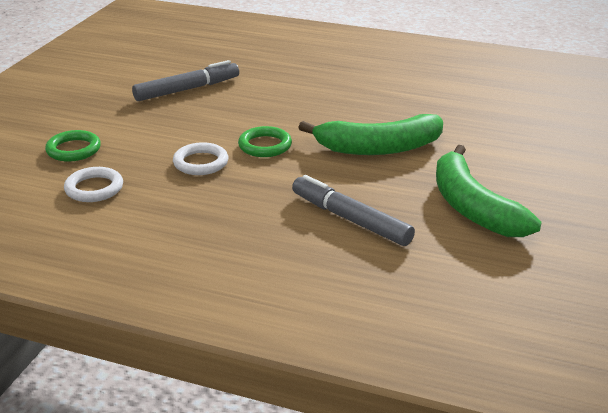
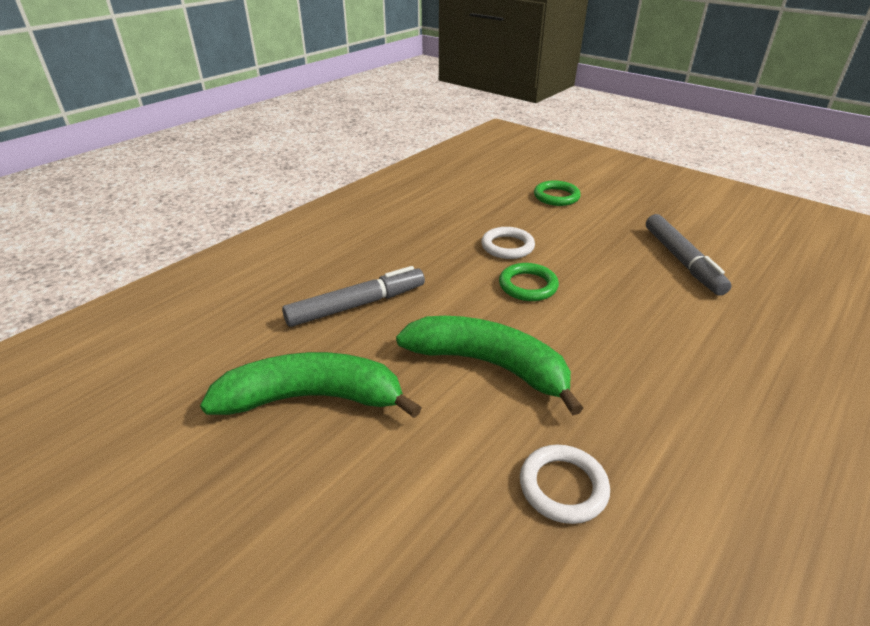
camera: 110 degrees right, 5 degrees up
white ring [64,167,123,202] -> white ring moved to [520,445,610,524]
green banana [298,114,443,155] -> green banana turned 105 degrees clockwise [396,316,584,415]

